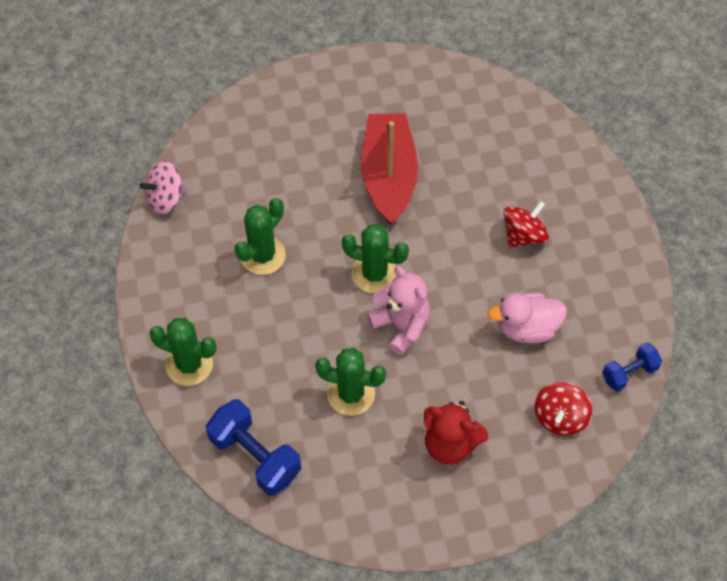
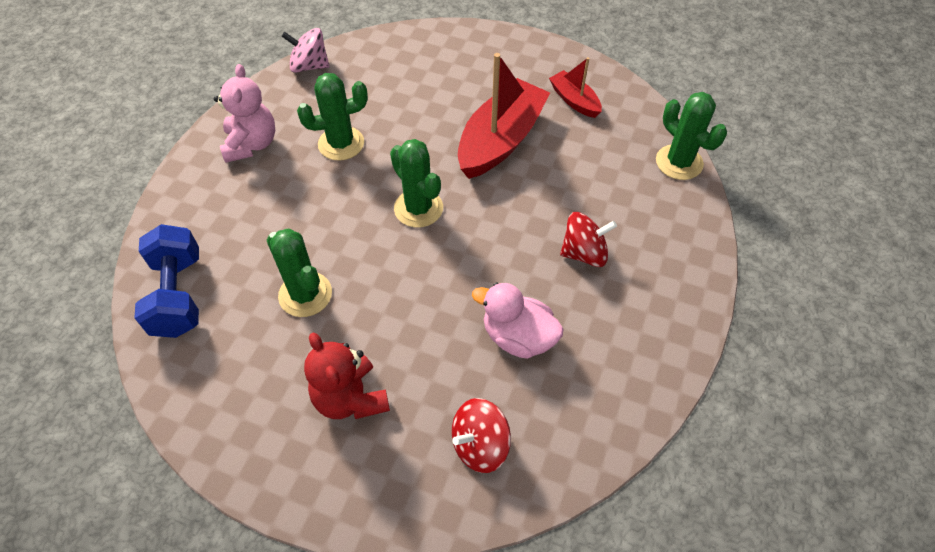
camera: 35 degrees right, 5 degrees down
green cactus [149,318,217,386] -> green cactus moved to [656,92,727,180]
pink teddy bear [367,266,430,355] -> pink teddy bear moved to [214,64,275,163]
blue dumbbell [602,343,662,392] -> none
none -> red boat [549,57,602,118]

